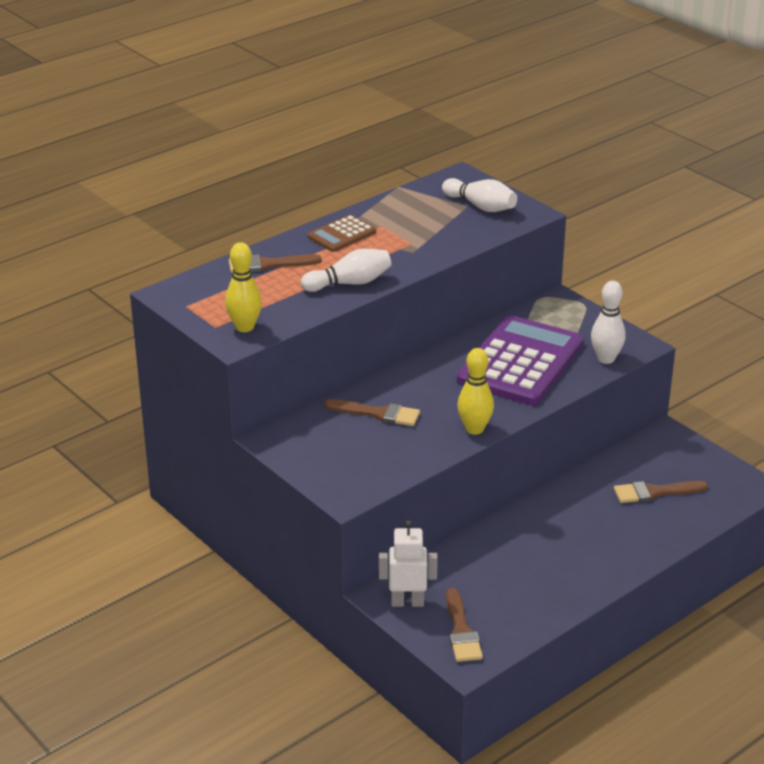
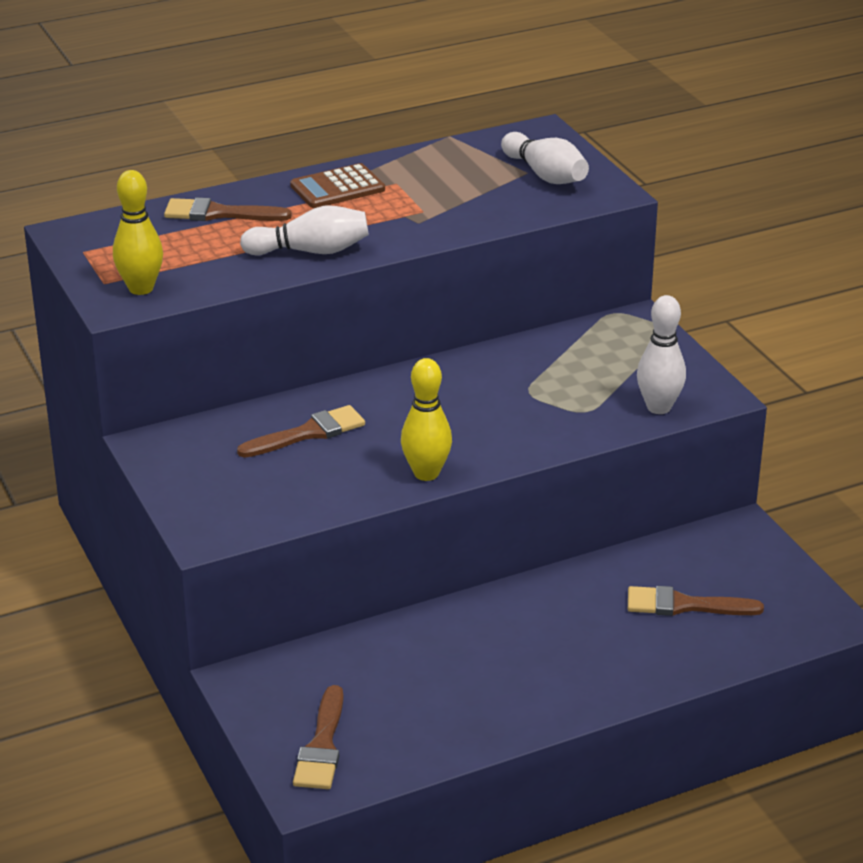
camera: 15 degrees right, 0 degrees up
brown brush [325,399,420,426] -> brown brush turned 60 degrees counterclockwise [237,405,365,458]
white robot [379,520,438,607] -> none
purple calculator [457,315,584,405] -> none

